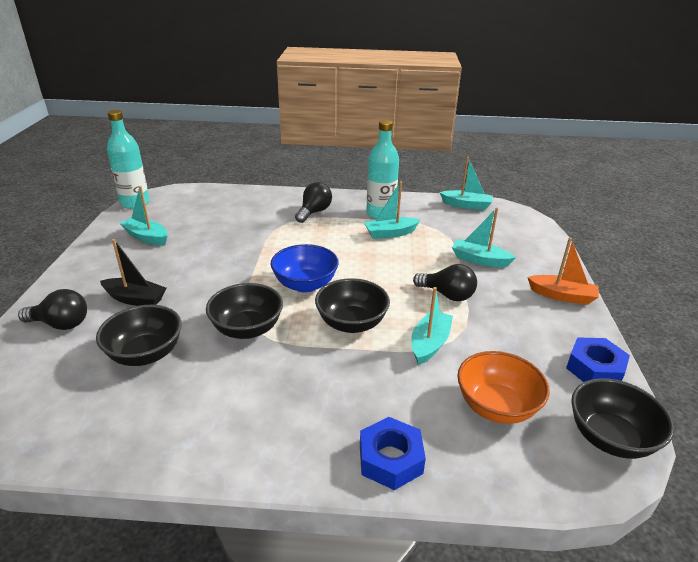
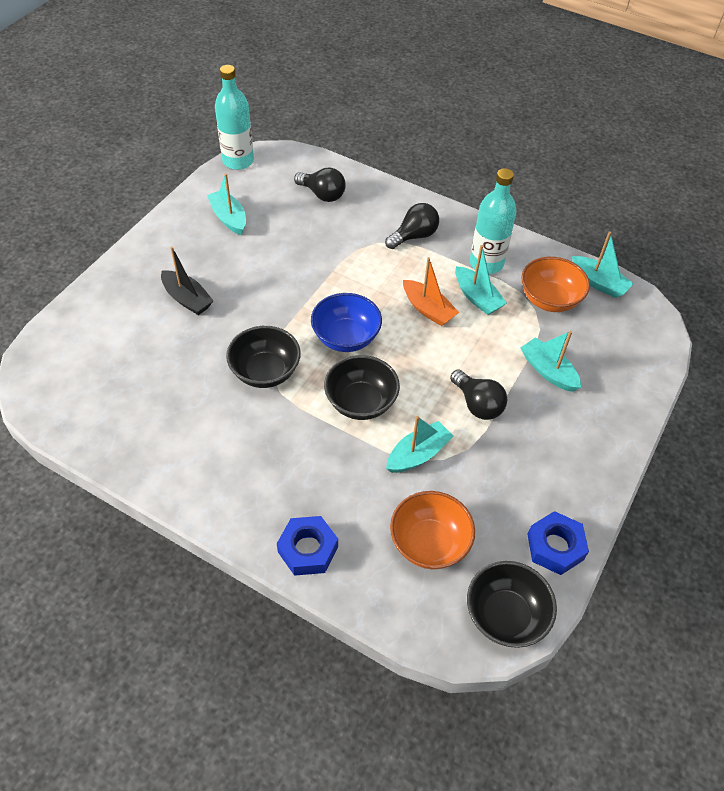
camera: 25 degrees right, 20 degrees up
black light bulb [18,289,87,330] -> black light bulb moved to [294,168,346,202]
black bowl [96,305,182,366] -> none
turquoise boat [364,181,420,239] -> turquoise boat turned 135 degrees counterclockwise [455,245,507,315]
orange boat [527,237,599,305] -> orange boat moved to [403,257,459,326]
none -> orange bowl [521,257,590,312]

